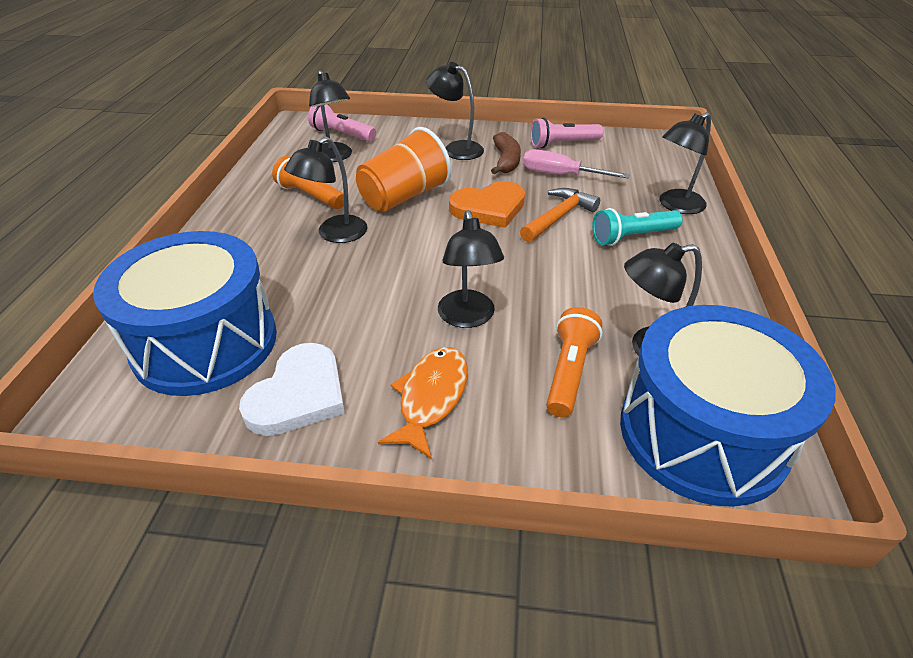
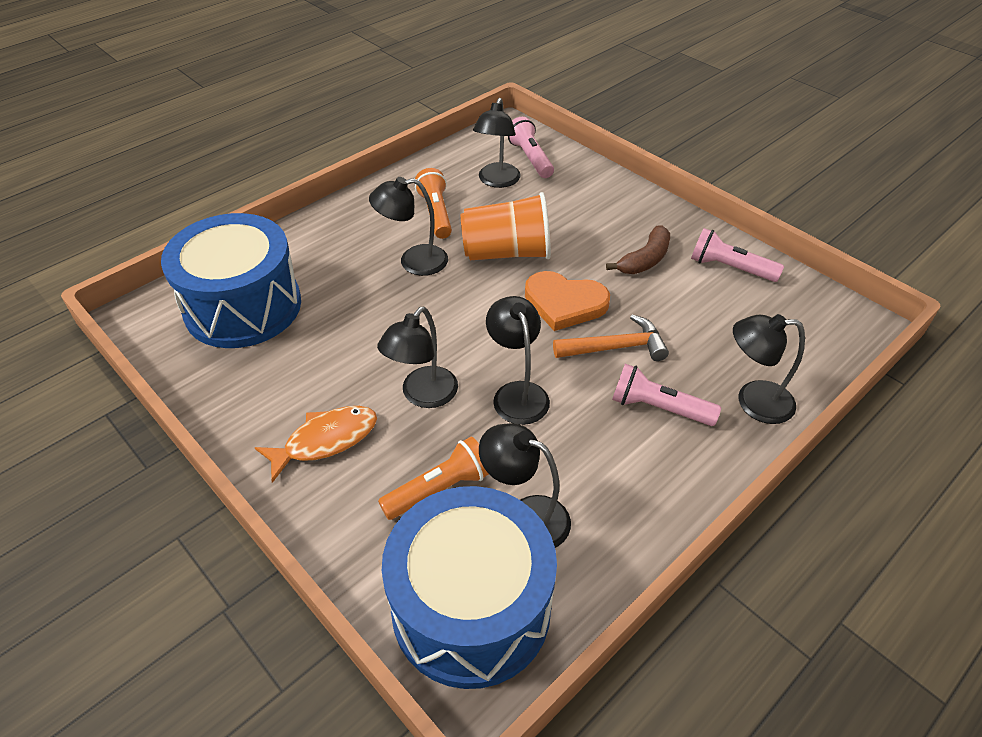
camera: 40 degrees right, 5 degrees up
white heart [239,343,345,436] -> none
black lamp [426,62,484,160] -> black lamp moved to [486,296,550,425]
pink screwdriver [523,149,630,179] -> none
turquoise flashlight [592,208,682,246] -> pink flashlight [612,364,721,426]

